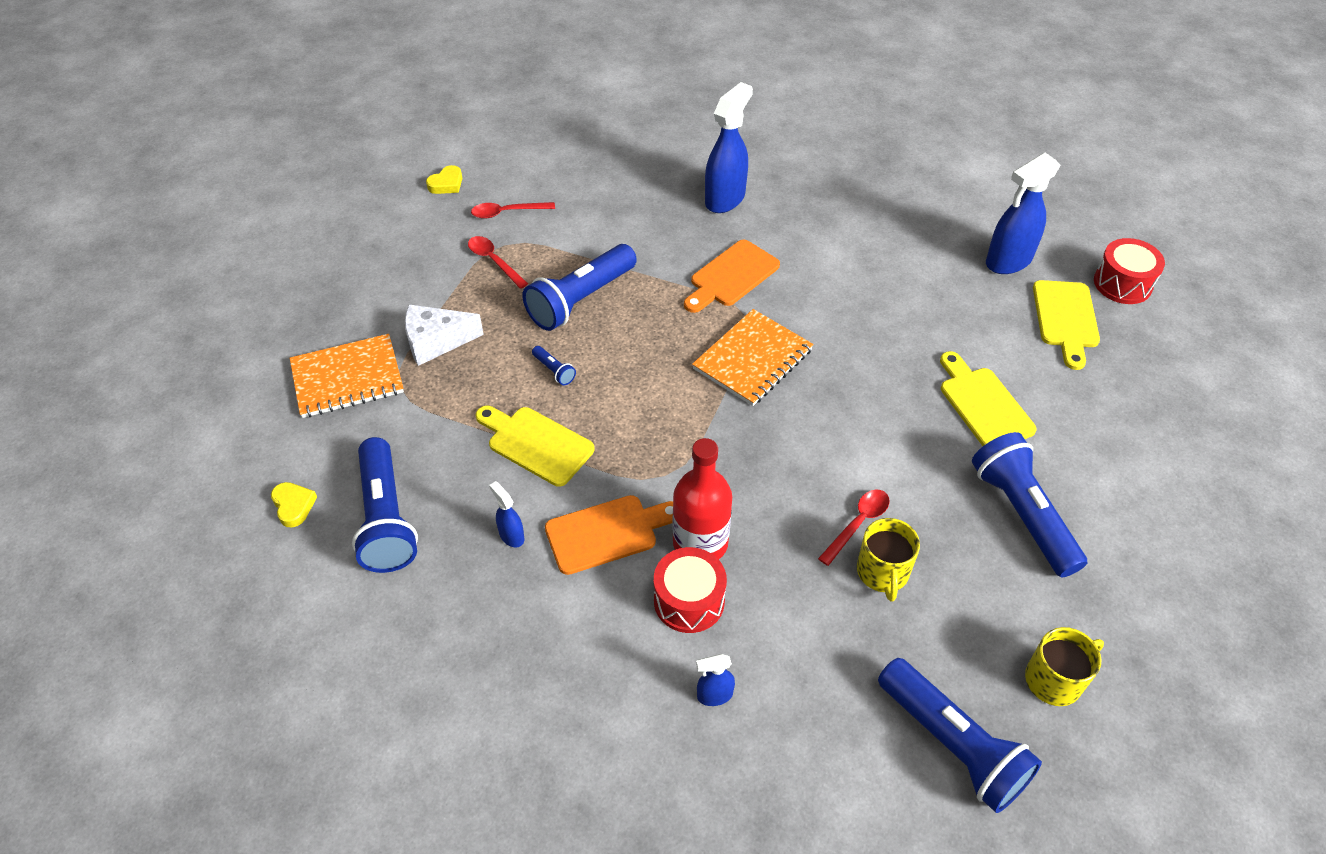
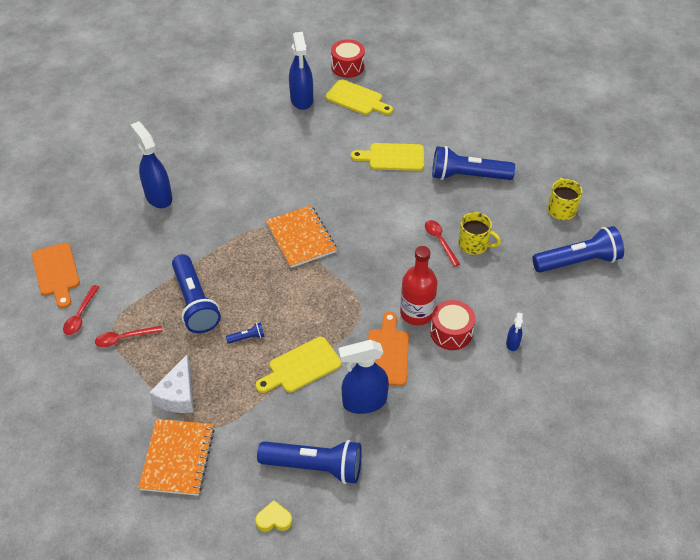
camera: 65 degrees left, 0 degrees up
yellow heart [426,165,462,194] -> none
blue spray bottle [489,481,524,548] -> blue spray bottle [338,340,389,414], size x2.08
orange cutting board [684,240,780,313] -> orange cutting board moved to [32,243,80,308]

